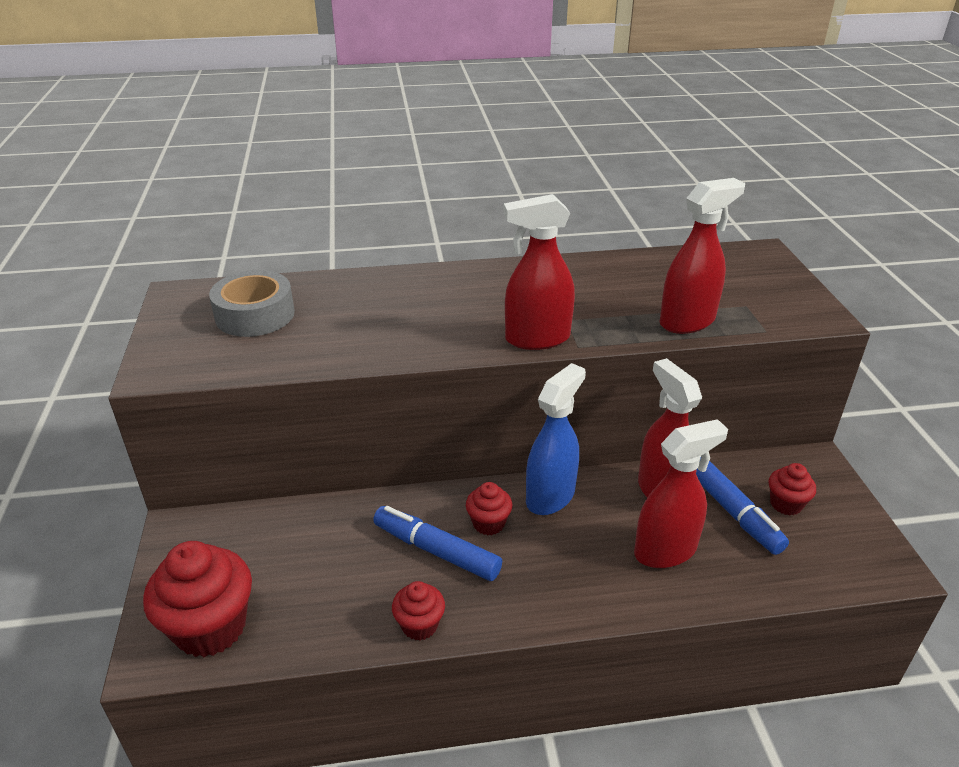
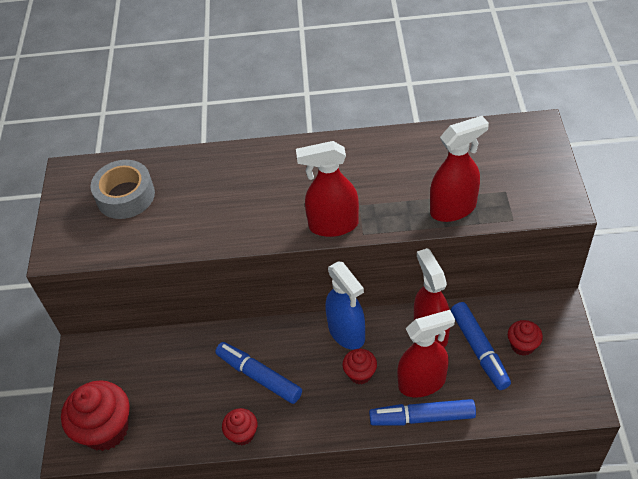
camera: 10 degrees right, 15 degrees up
red cupcake [466,482,512,535] -> red cupcake moved to [342,349,377,384]
blue spray bottle [526,363,586,515] -> blue spray bottle turned 105 degrees clockwise [326,261,365,350]
none -> blue marker [369,399,476,425]

